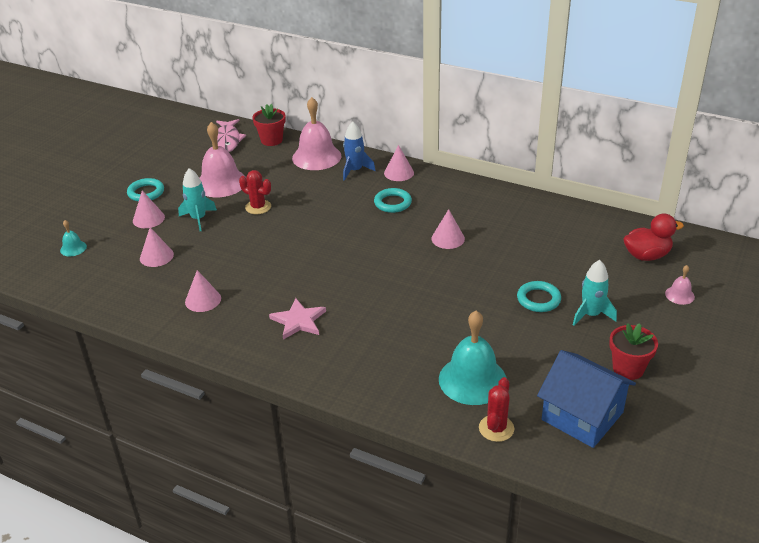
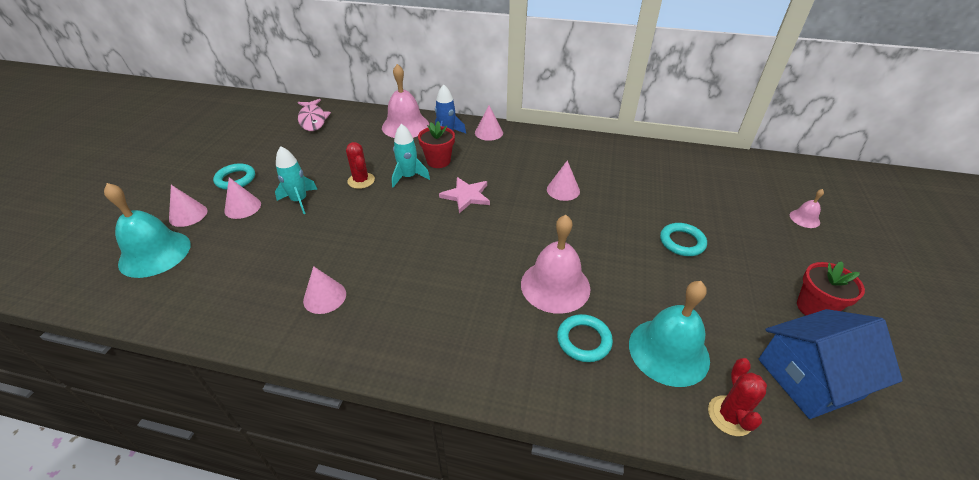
camera: 15 degrees left, 5 degrees up
turquoise bell [60,220,87,256] -> turquoise bell [104,183,191,278], size x2.16
pink cone [140,227,174,267] -> pink cone moved to [169,185,207,227]
pink bell [200,122,246,197] -> pink bell moved to [521,215,591,314]
red cactus [239,170,271,215] -> red cactus turned 45 degrees clockwise [346,142,375,189]
red flower pot [252,104,286,146] -> red flower pot moved to [418,121,455,168]
pink star [269,298,326,340] -> pink star moved to [439,177,490,213]
turquoise ring [374,188,412,213] -> turquoise ring moved to [557,314,613,362]
blue house [537,350,636,448] -> blue house turned 45 degrees counterclockwise [758,309,903,419]
turquoise rocket [573,260,617,326] -> turquoise rocket moved to [392,124,430,187]
red duck [623,214,684,261] -> none

